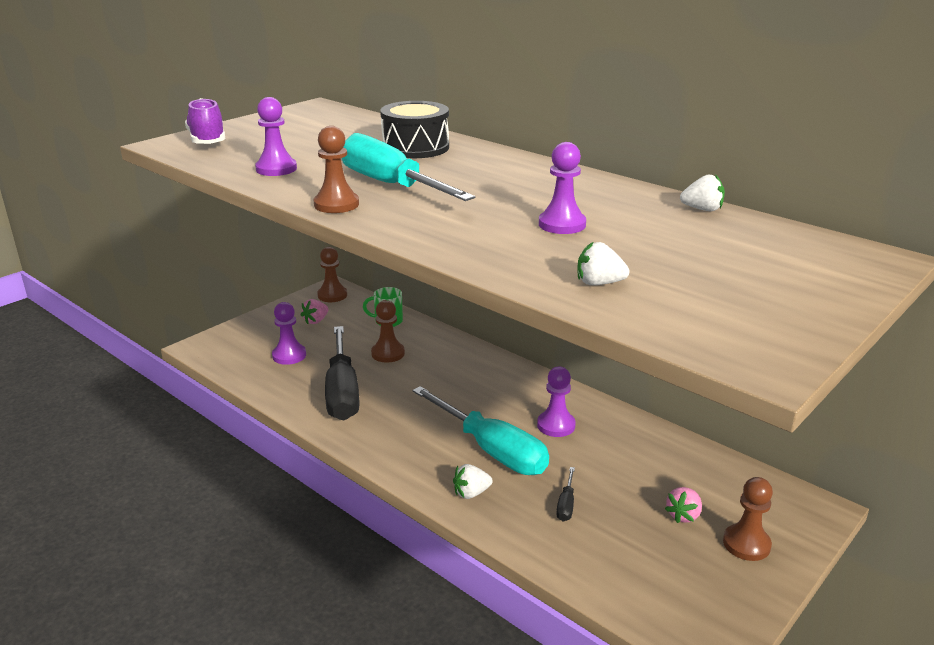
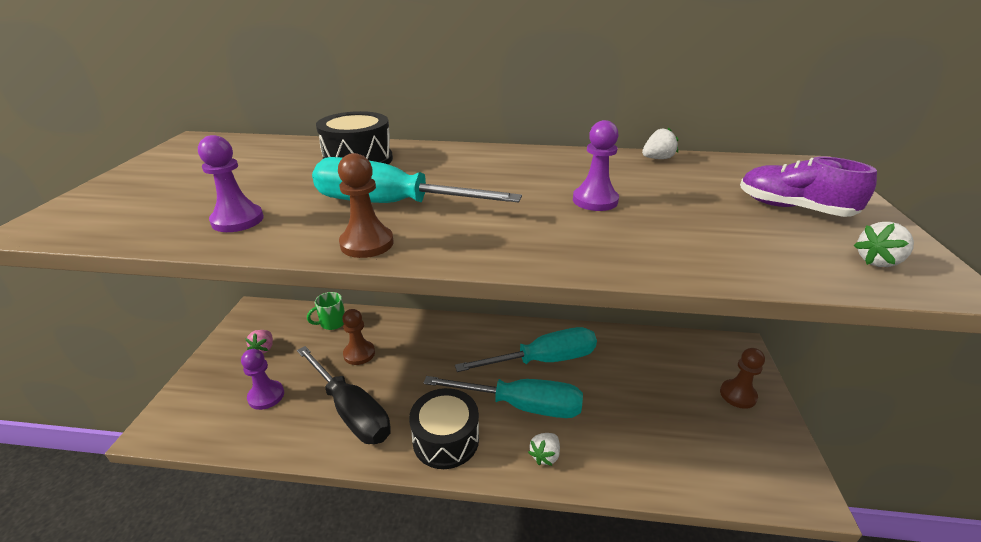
camera: 35 degrees left, 5 degrees up
purple shoe [185,98,226,144] -> purple shoe moved to [740,157,877,217]
brown pawn [317,247,347,302] -> none
purple pawn [537,367,576,437] -> turquoise screwdriver [455,327,597,372]
black screwdriver [556,467,575,521] -> none
white strawberry [577,242,629,285] -> white strawberry moved to [854,222,914,267]
pink strawberry [665,487,702,523] -> none
none -> black drum [409,388,479,469]

